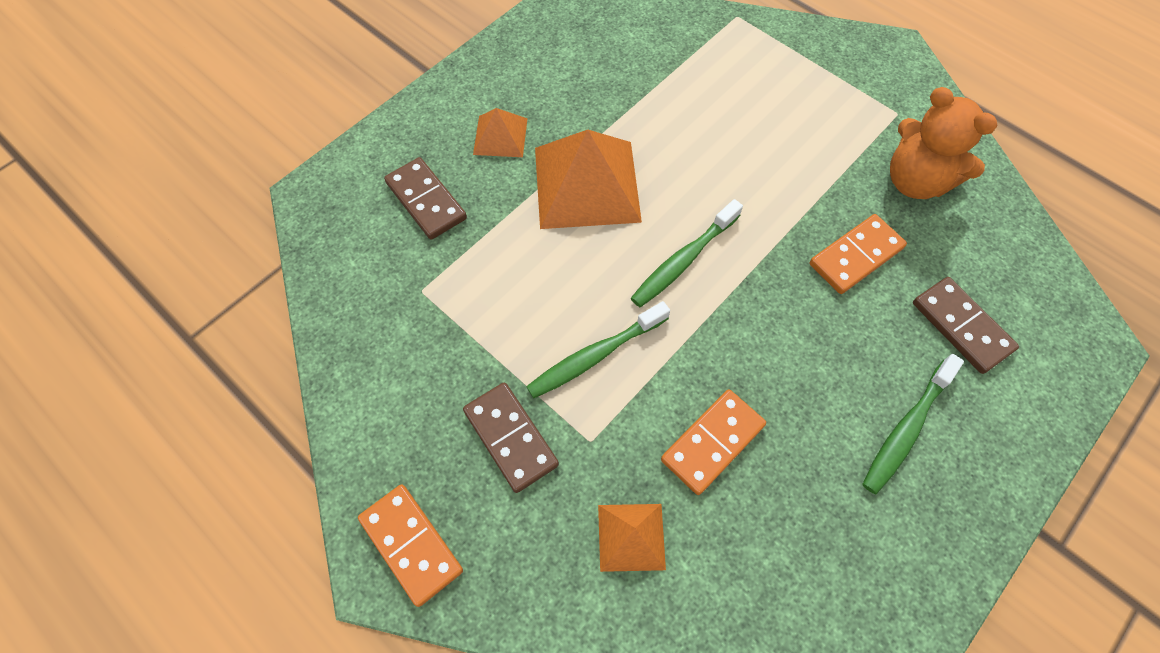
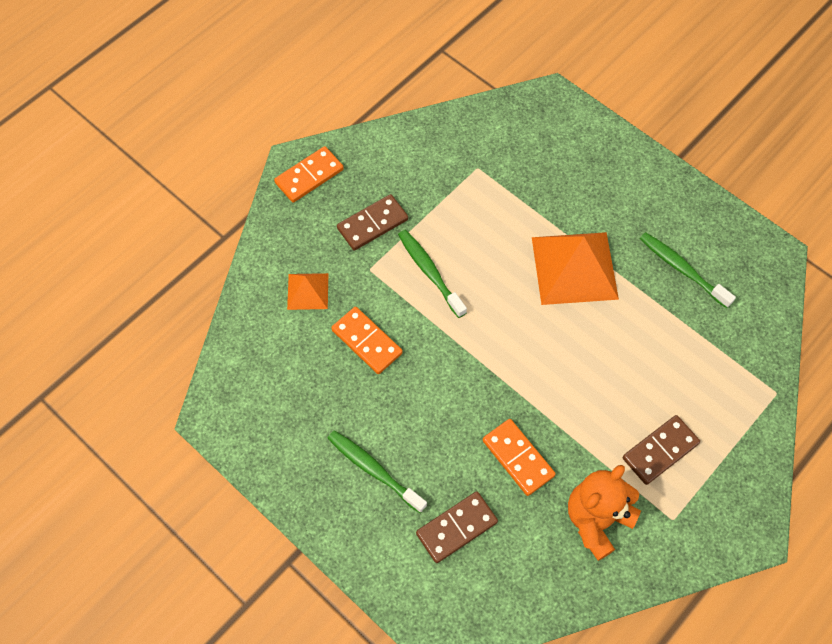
camera: 90 degrees right, 0 degrees up
brown domino [384,157,467,240] -> brown domino moved to [623,415,700,485]
orange pyramid [473,108,528,157] -> none
green toothbrush [631,199,743,307] -> green toothbrush moved to [640,232,736,308]

